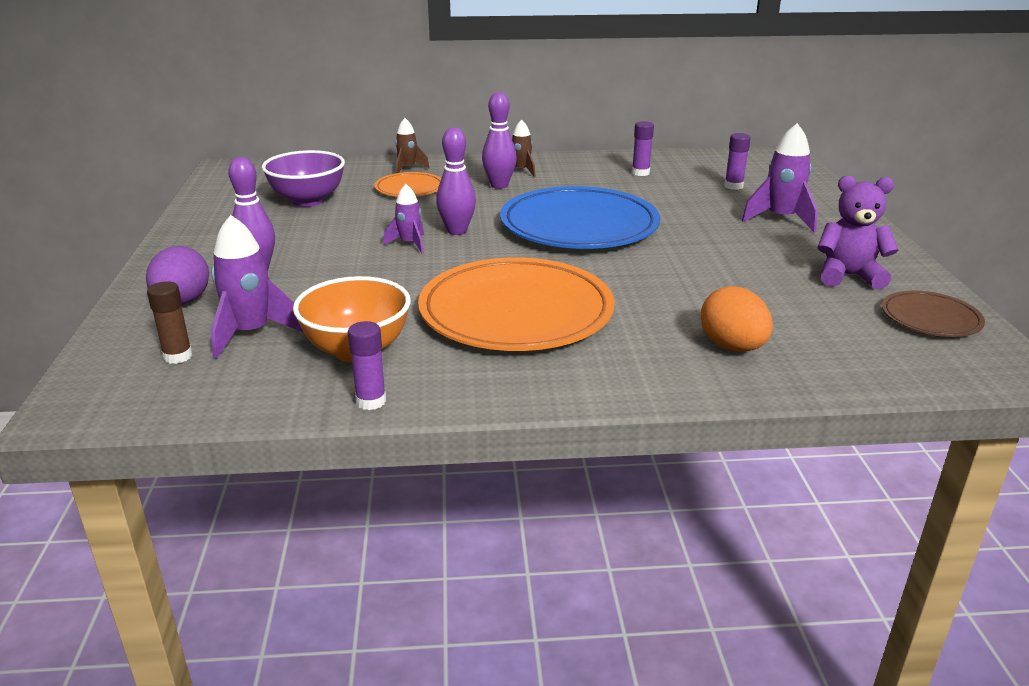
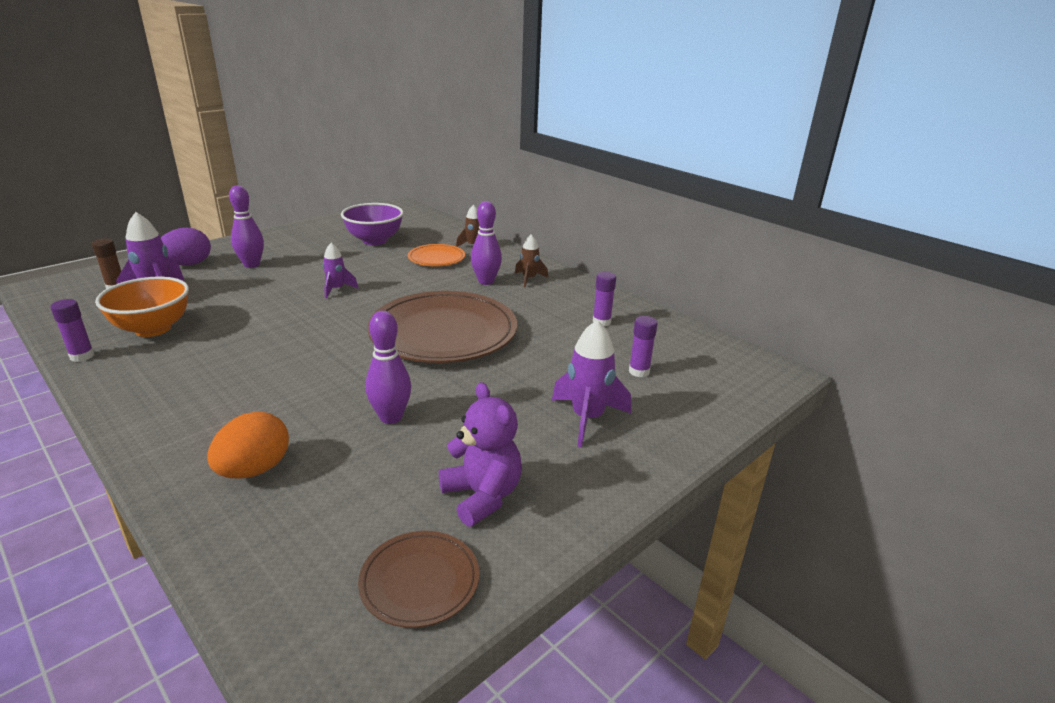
camera: 50 degrees right, 0 degrees up
orange plate [418,257,615,351] -> none
purple bowling pin [436,127,476,235] -> purple bowling pin moved to [366,311,411,424]
blue plate [500,186,660,249] -> brown plate [367,291,517,363]

